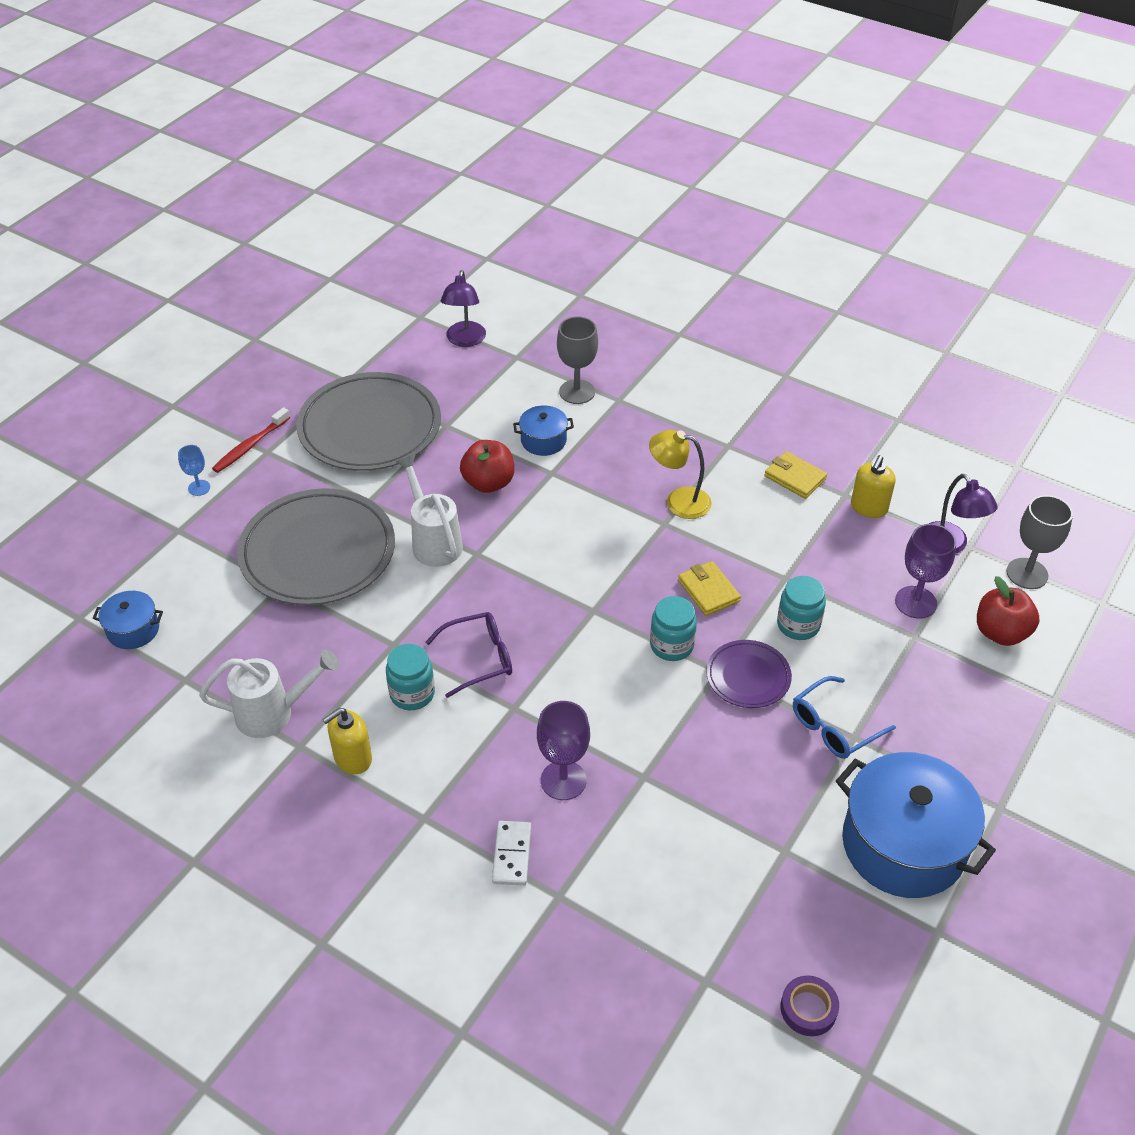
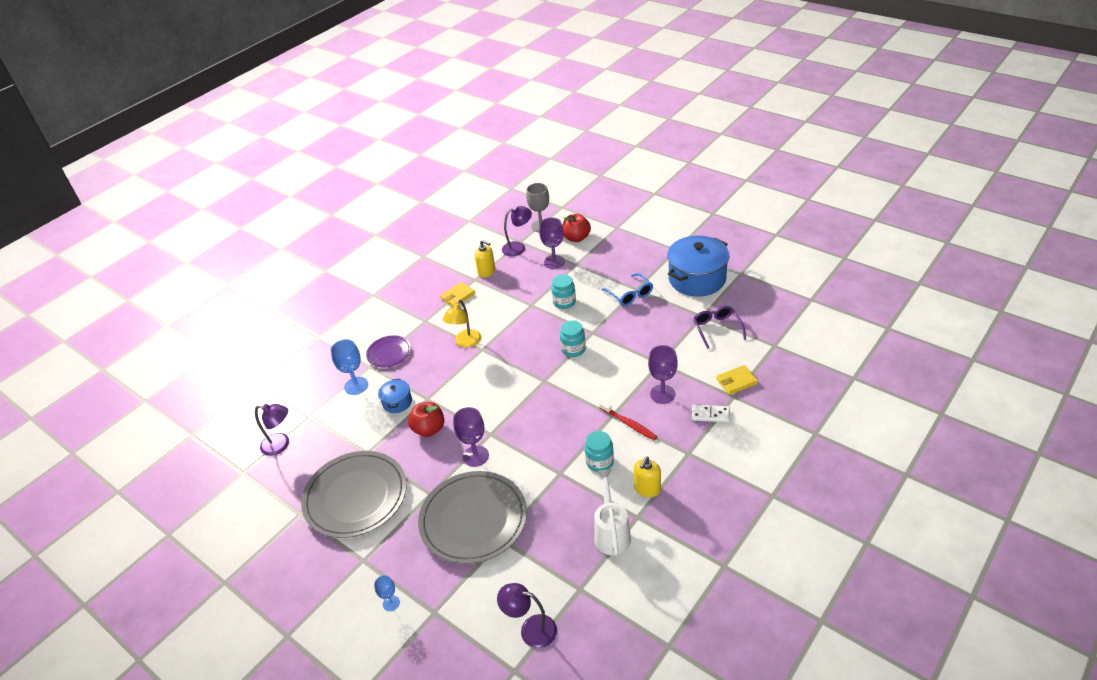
camera: 80 degrees left, 5 degrees down
blue pot [93,591,163,649] -> purple lamp [497,583,557,648]
red toothbrush [212,407,290,473] -> red toothbrush moved to [599,401,657,440]
yellow soap dispenser [322,708,372,774] -> yellow soap dispenser turned 60 degrees clockwise [634,456,661,497]
white watering can [396,455,463,567] -> purple goblet [453,407,489,467]
purple glasses [426,612,512,698] -> purple glasses moved to [693,306,746,349]
grey goblet [557,316,598,404] -> blue goblet [330,339,368,395]
yellow wallet [678,561,741,616] -> yellow wallet moved to [716,365,758,395]
purple plate [706,640,792,708] -> purple plate moved to [366,335,411,367]
purple tape [781,975,839,1036] -> none

